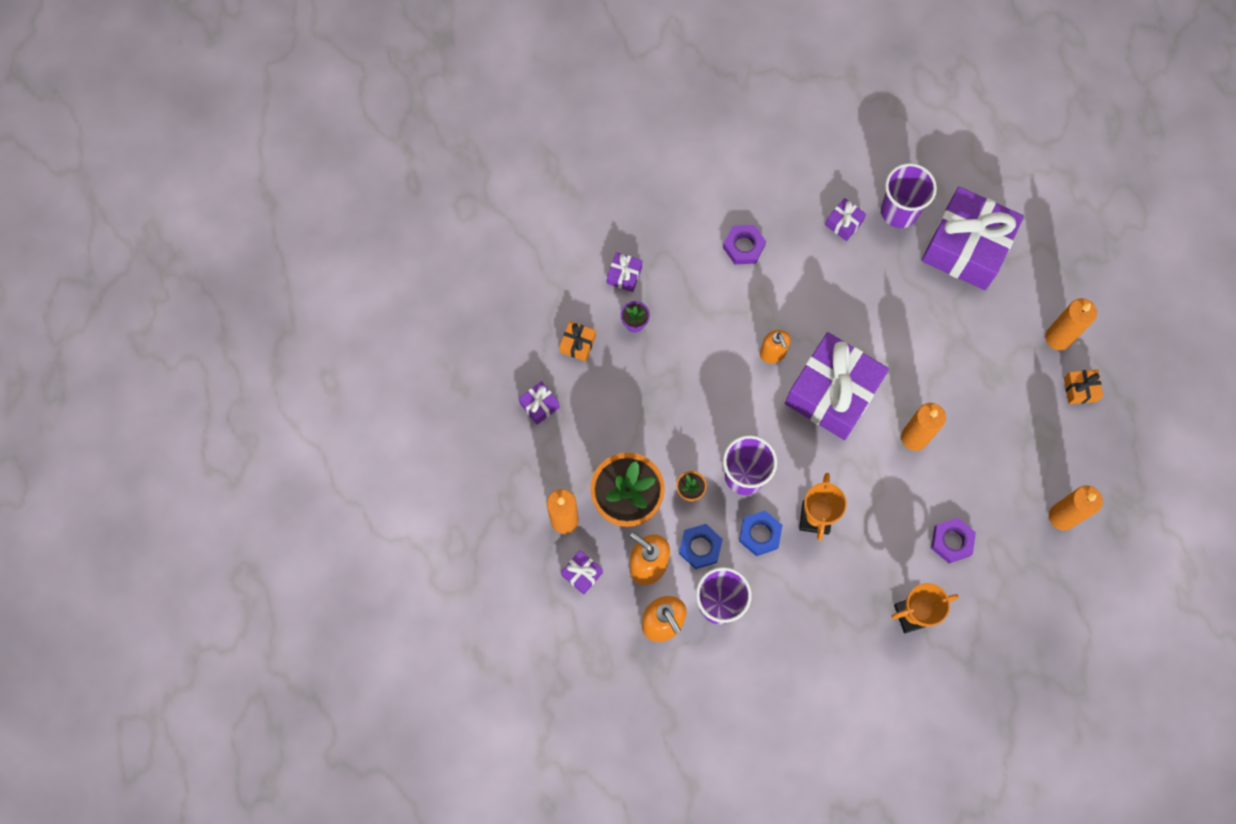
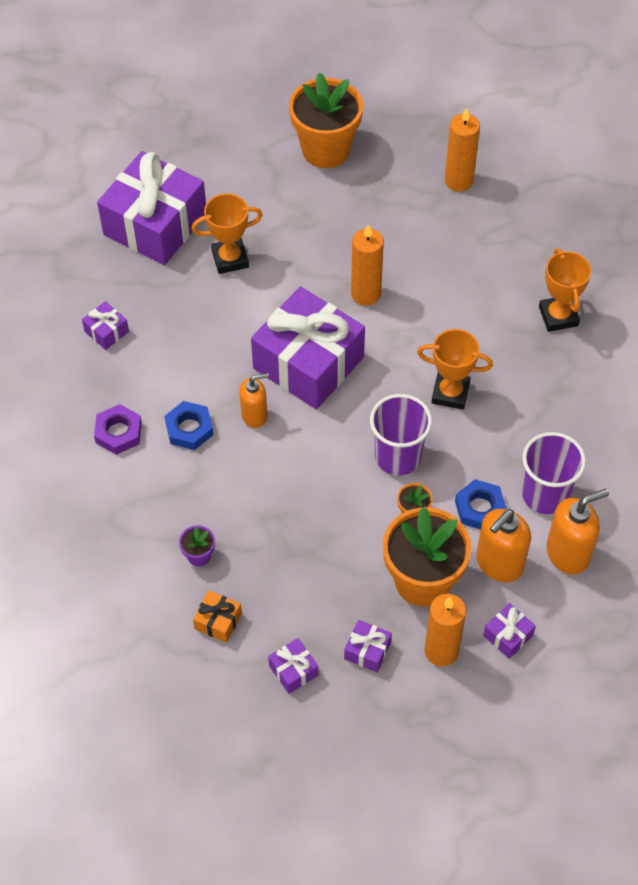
camera: 85 degrees left, 15 degrees down
purple gift [607,252,642,292] -> purple gift moved to [344,620,392,672]
blue nut [739,511,782,556] -> blue nut moved to [165,401,214,450]
purple cup [881,163,937,228] -> none
purple nut [931,518,976,563] -> none
orange candle [1045,298,1097,350] -> none
orange gift [1064,369,1103,404] -> orange flower pot [289,72,363,168]
none -> orange trophy [192,193,263,274]

